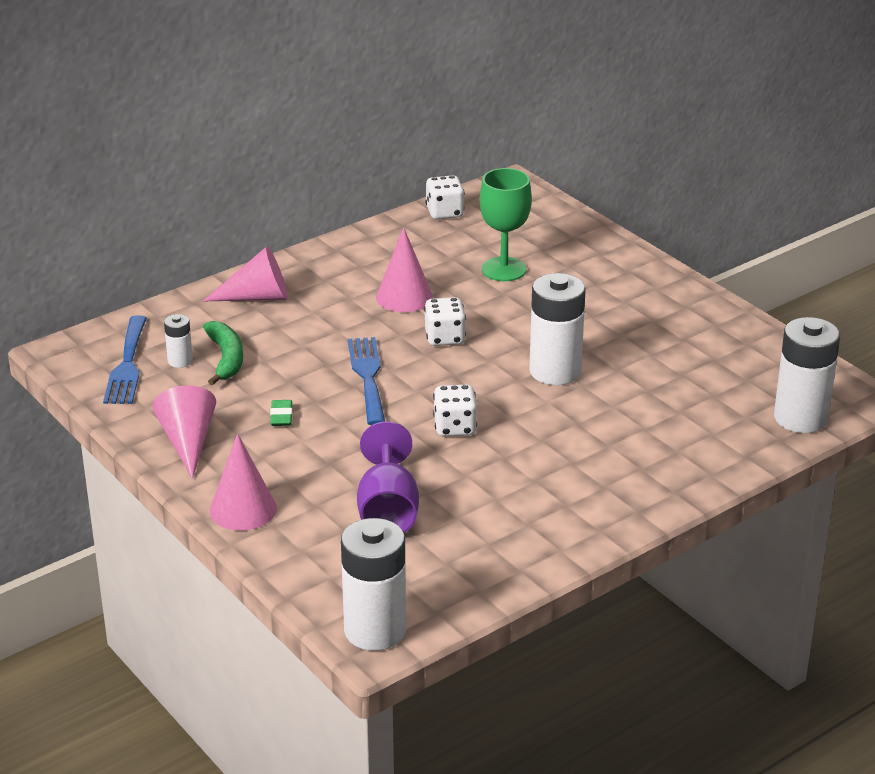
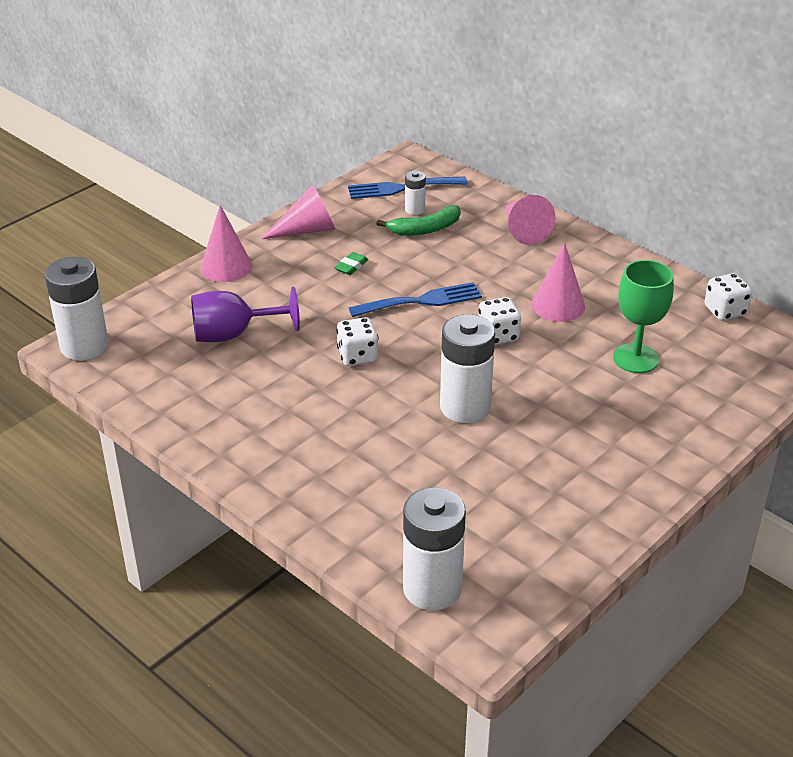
camera: 80 degrees right, 5 degrees up
green eraser [270,400,293,426] -> green eraser turned 45 degrees counterclockwise [334,252,368,275]

